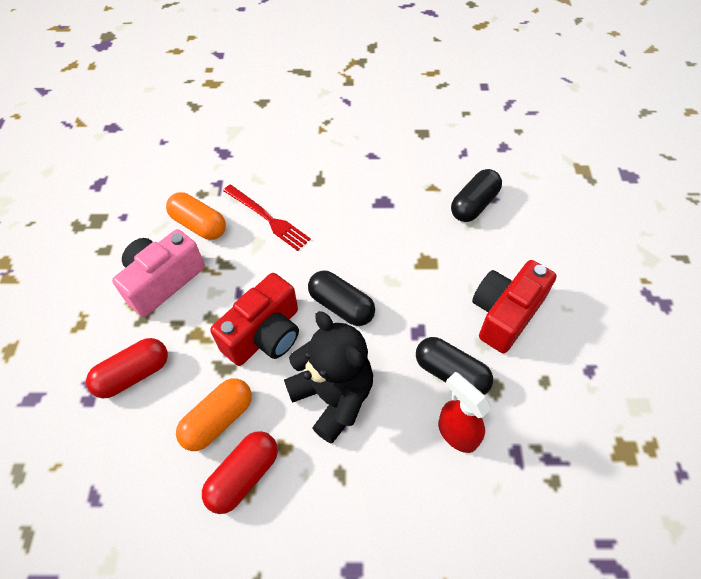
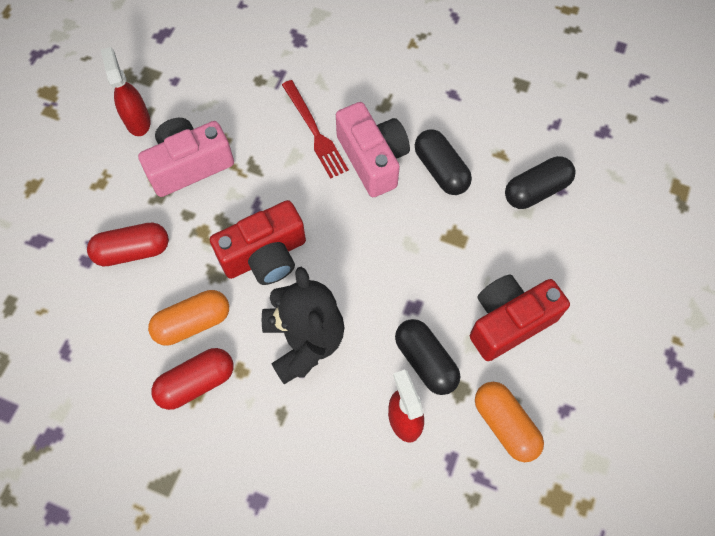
camera: 20 degrees right, 10 degrees up
orange capsule [166,192,226,240] -> orange capsule moved to [475,382,544,462]
black capsule [308,271,375,326] -> black capsule moved to [415,129,472,195]
none -> red spray bottle [101,47,150,136]
none -> pink camera [336,102,410,197]

